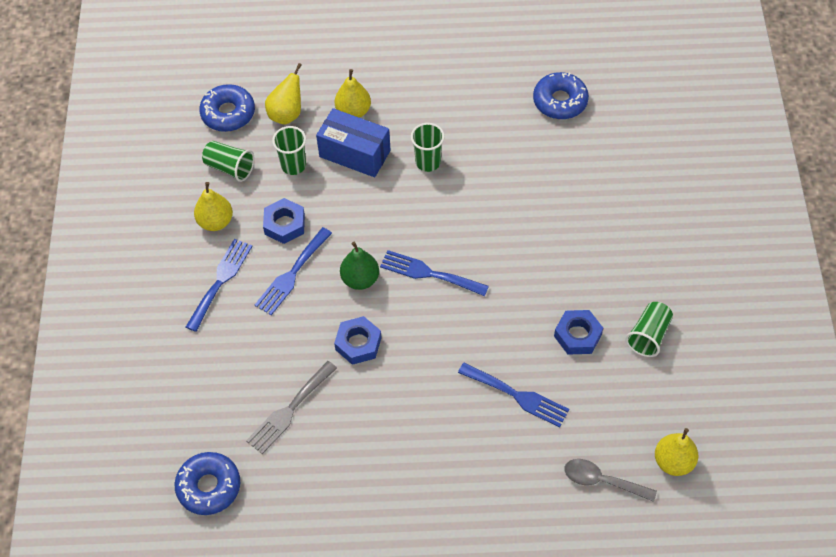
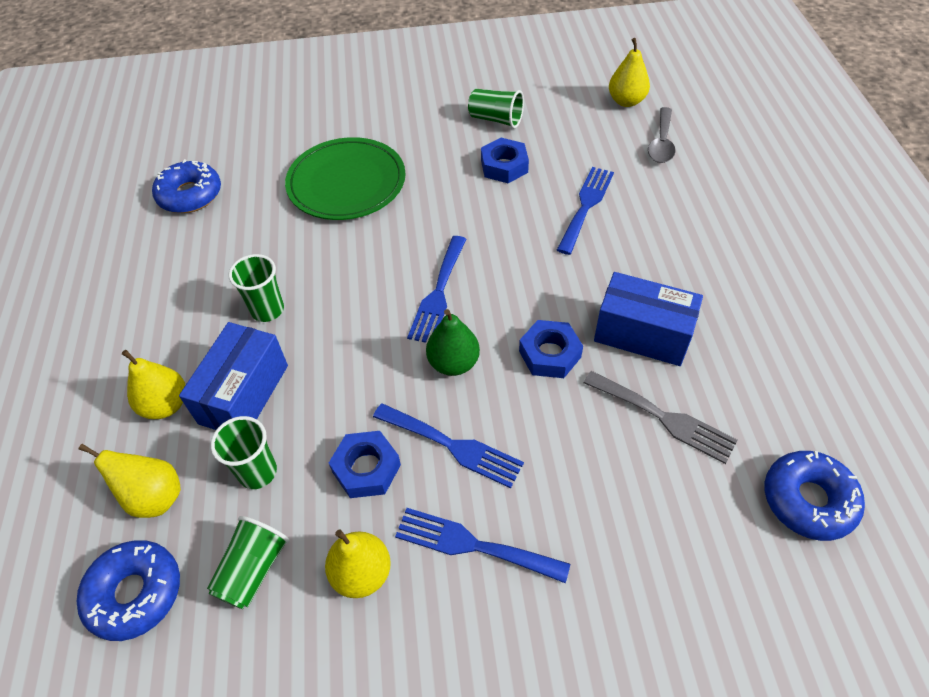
camera: 95 degrees left, 5 degrees down
none -> green plate [285,137,405,220]
none -> blue box [594,272,703,366]

